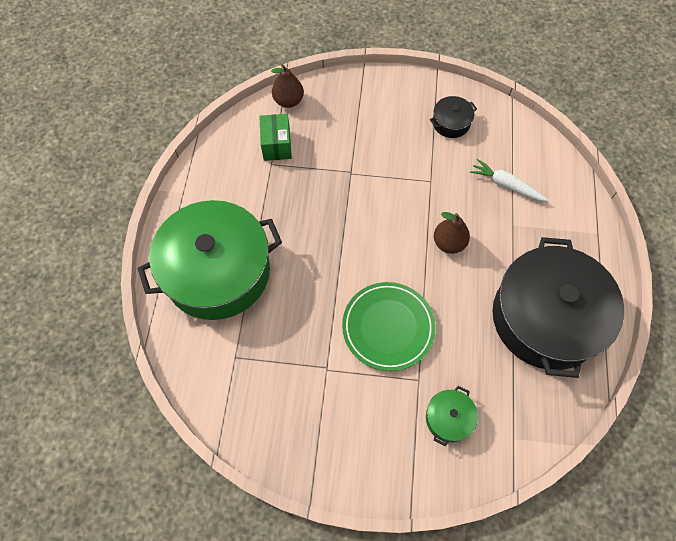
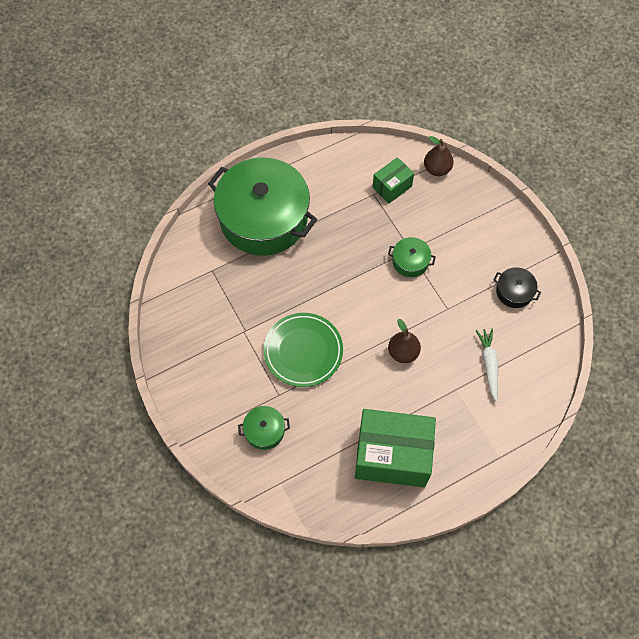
camera: 55 degrees right, 0 degrees up
black pot [493,237,624,378] -> green box [355,409,436,487]
none -> green pot [388,237,436,277]

